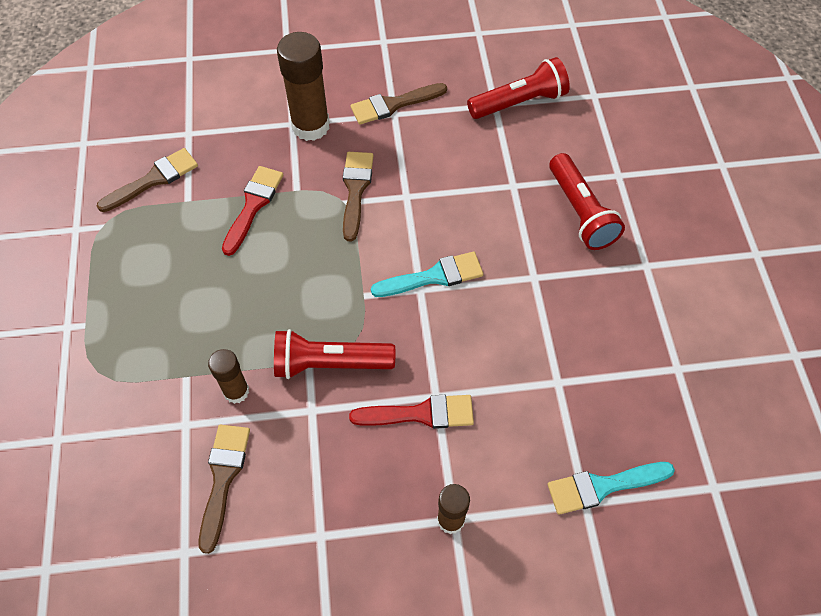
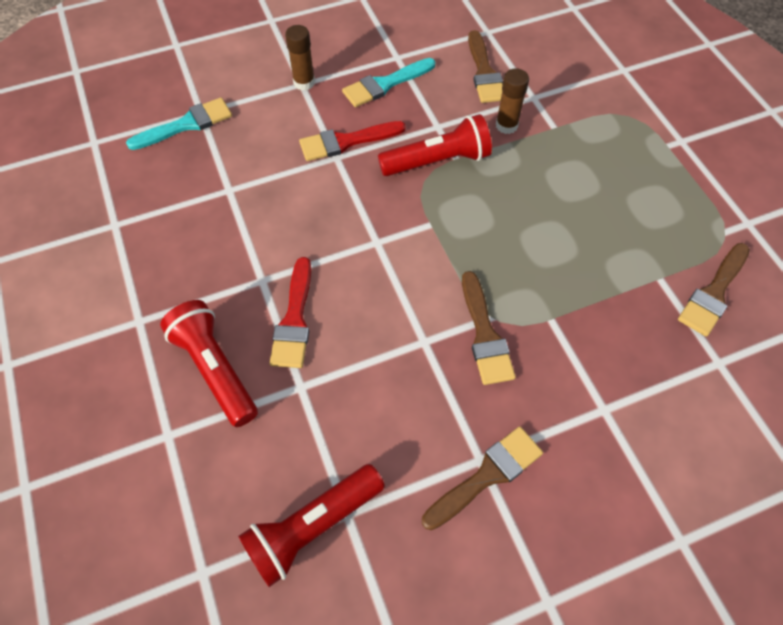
camera: 165 degrees right, 0 degrees up
red brush [222,166,283,256] -> red brush moved to [270,257,311,368]
brown glue stick [277,32,330,141] -> none
turquoise brush [371,252,483,297] -> turquoise brush moved to [342,58,436,107]

